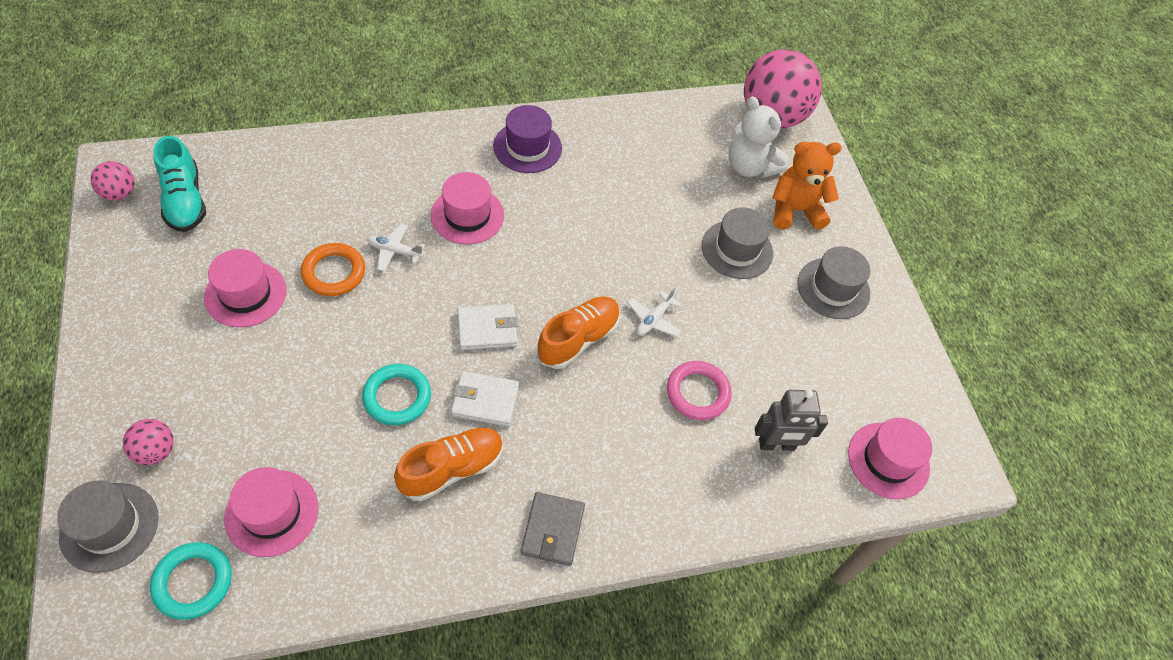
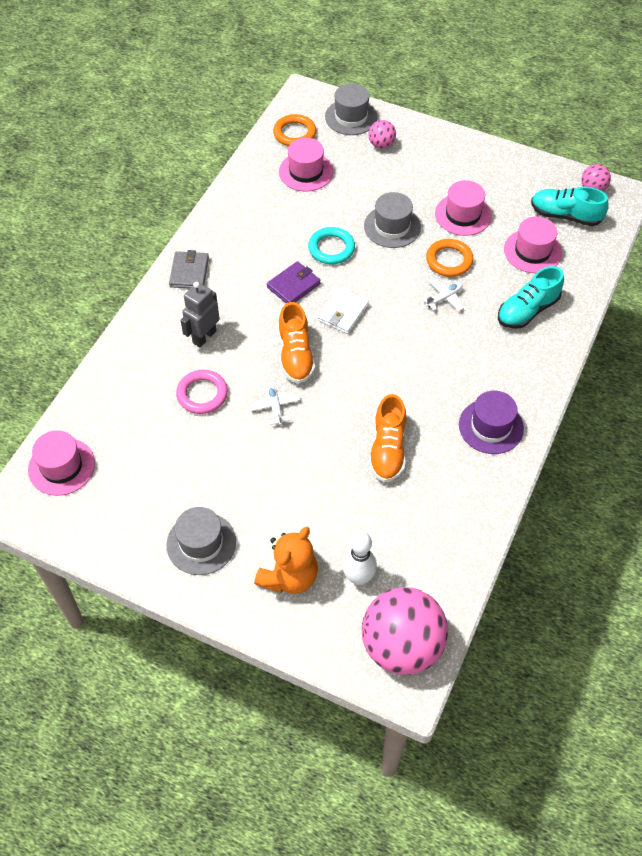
camera: 135 degrees right, 0 degrees up
turquoise ring [150,542,232,620] -> orange ring [273,114,316,146]
orange shoe [394,427,503,501] -> orange shoe moved to [369,394,406,482]
pink hat [431,172,504,244] -> pink hat moved to [504,216,562,273]
white wallet [451,371,520,427] -> purple wallet [267,261,320,303]
grey wallet [521,492,585,566] -> grey wallet turned 45 degrees clockwise [169,250,209,289]
grey hat [702,207,773,279] -> grey hat moved to [364,192,421,248]
white teddy bear [729,96,788,179] -> white bowling pin [342,532,377,585]
grey robot [755,389,828,451] -> grey robot moved to [180,282,220,347]
none -> turquoise shoe [498,266,564,329]

